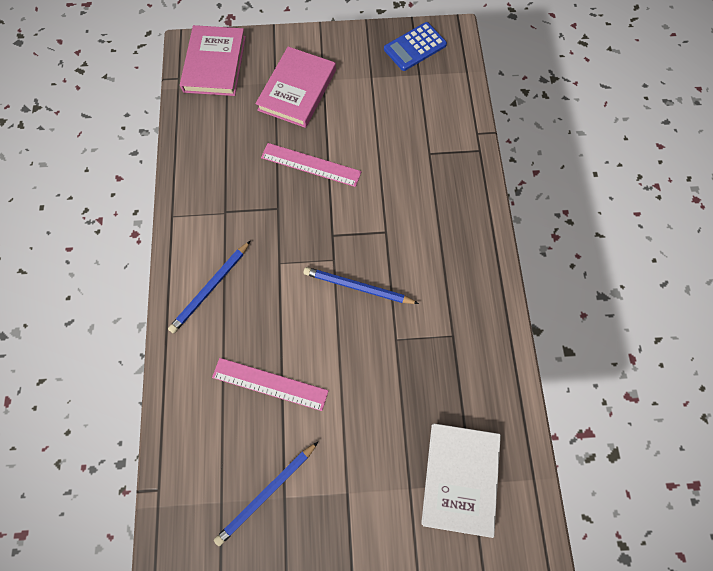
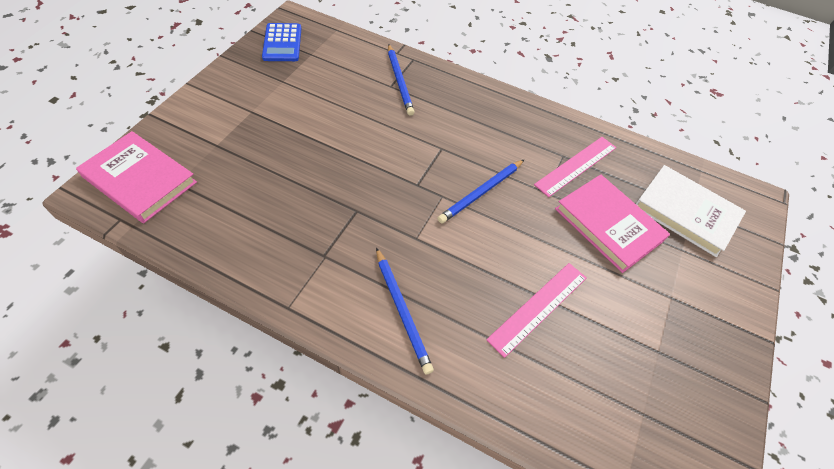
camera: 65 degrees left, 15 degrees down
blue pencil [214,442,318,546] -> blue pencil moved to [388,44,414,116]
pink book [256,47,336,128] -> pink book moved to [555,174,670,273]
pink ruler [261,143,362,187] -> pink ruler moved to [534,137,617,197]

